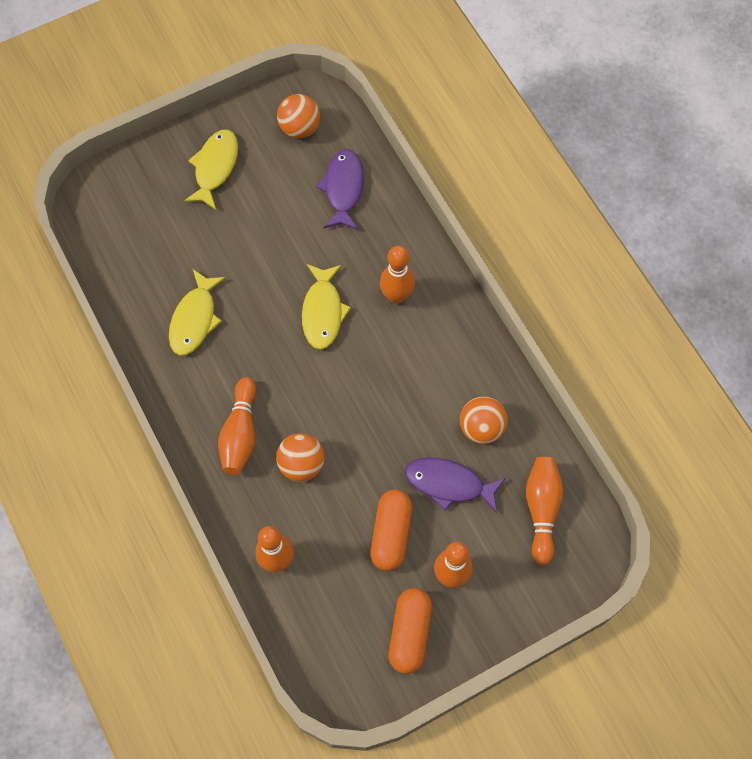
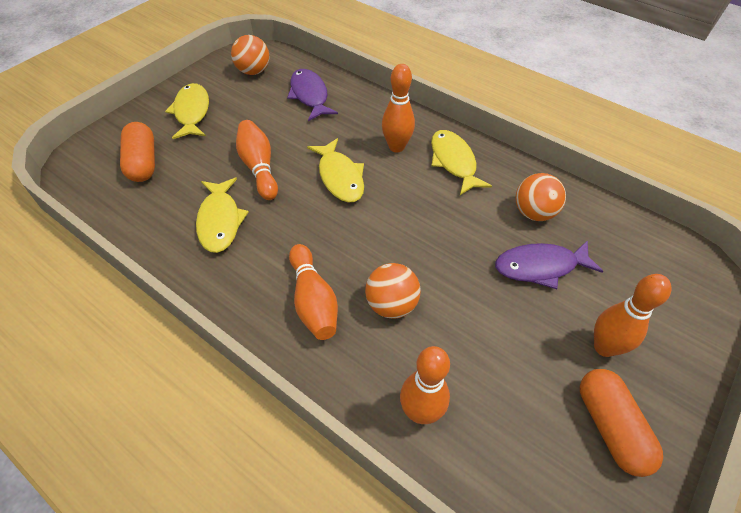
camera: 25 degrees left, 15 degrees down
orange capsule [370,489,412,571] -> orange capsule moved to [120,122,155,182]
orange bowling pin [526,457,563,565] -> orange bowling pin moved to [236,120,278,200]
none -> yellow fish [431,130,492,195]

